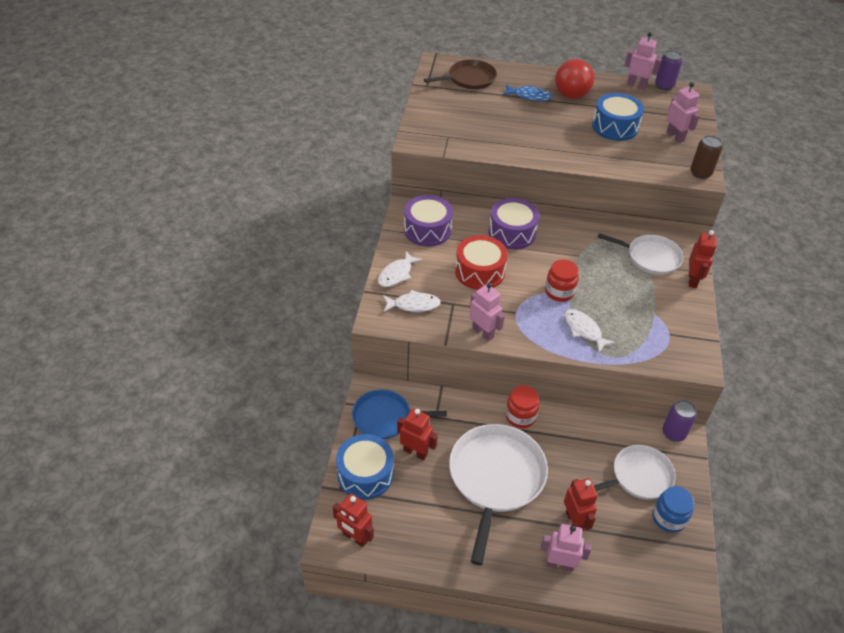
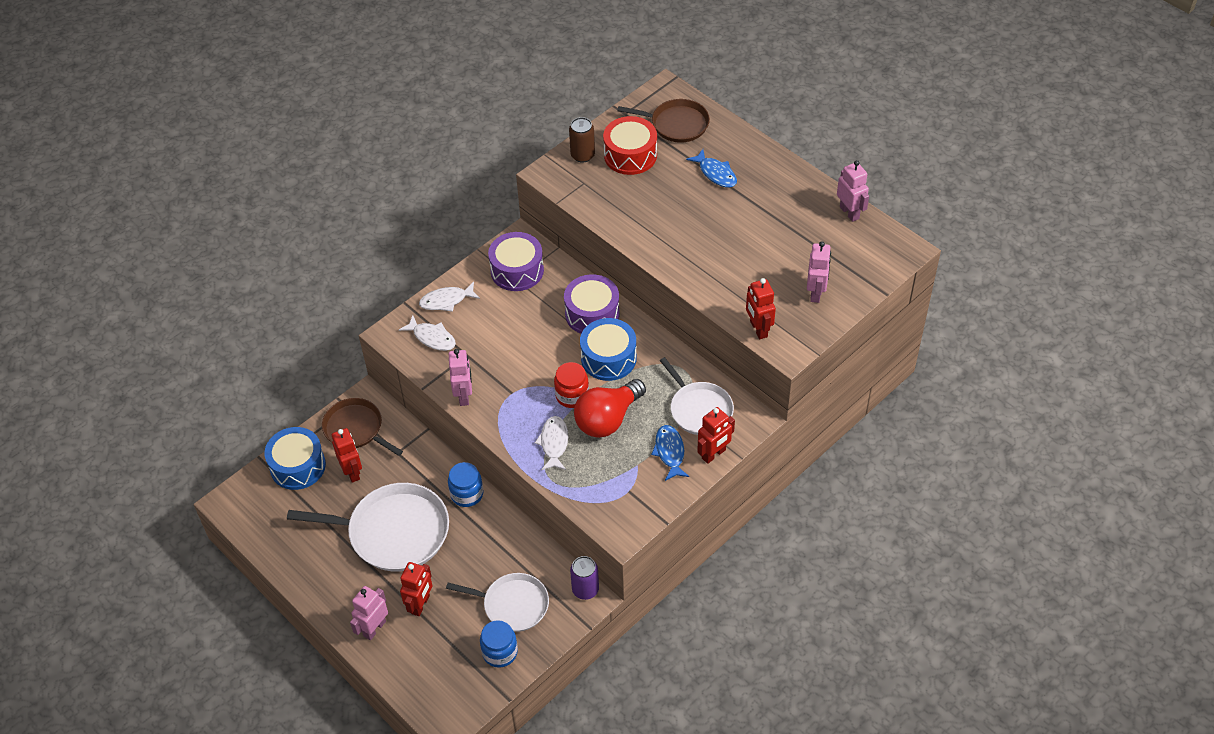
camera: 40 degrees right, 5 degrees up
red robot [333,494,374,547] -> red robot moved to [746,278,776,339]
blue pan [352,389,447,439] -> brown pan [322,398,403,456]
white pan [449,424,548,565] -> white pan turned 45 degrees clockwise [287,483,449,571]
red drum [455,235,508,290] -> red drum moved to [603,116,657,175]
red jar [505,385,540,428] -> blue jar [448,462,483,507]
pink robot [540,524,592,572] -> pink robot turned 105 degrees counterclockwise [350,586,388,640]
red light bulb [555,59,594,99] -> red light bulb moved to [574,379,646,438]
blue drum [592,93,644,141] -> blue drum moved to [580,318,637,381]
purple can [655,50,682,91] -> none
brown can [690,135,722,179] -> brown can moved to [569,117,595,163]
none -> blue fish [651,425,689,481]

